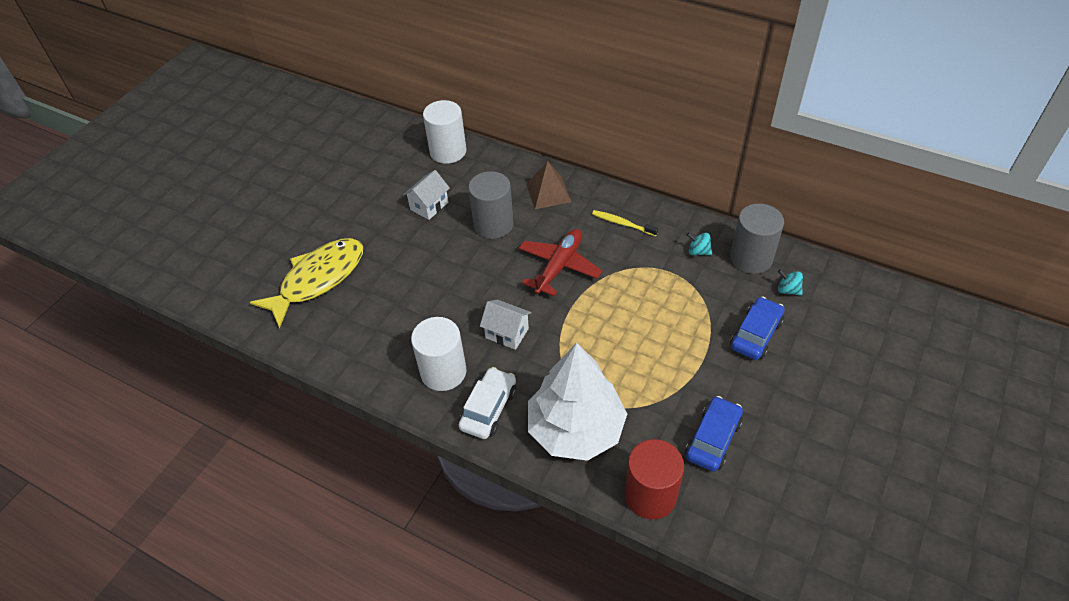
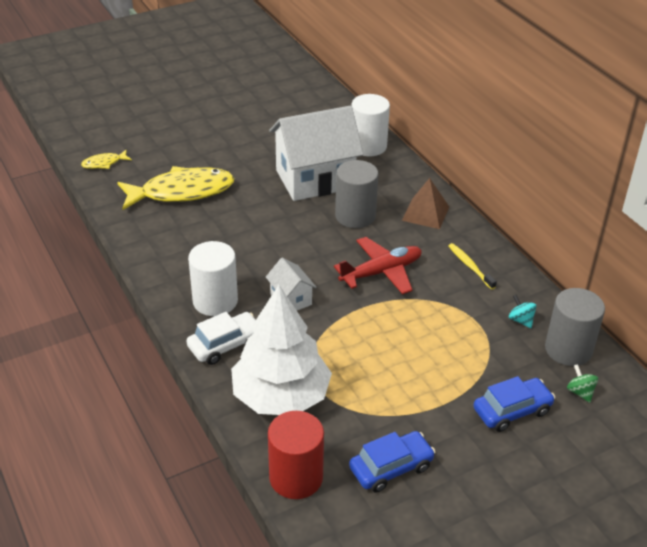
camera: 30 degrees right, 10 degrees down
white house [403,170,450,220] -> white house [269,106,364,201], size x2.19
turquoise spinning top [778,269,803,295] -> green spinning top [567,364,598,403]
none -> yellow fish [81,150,132,169]

